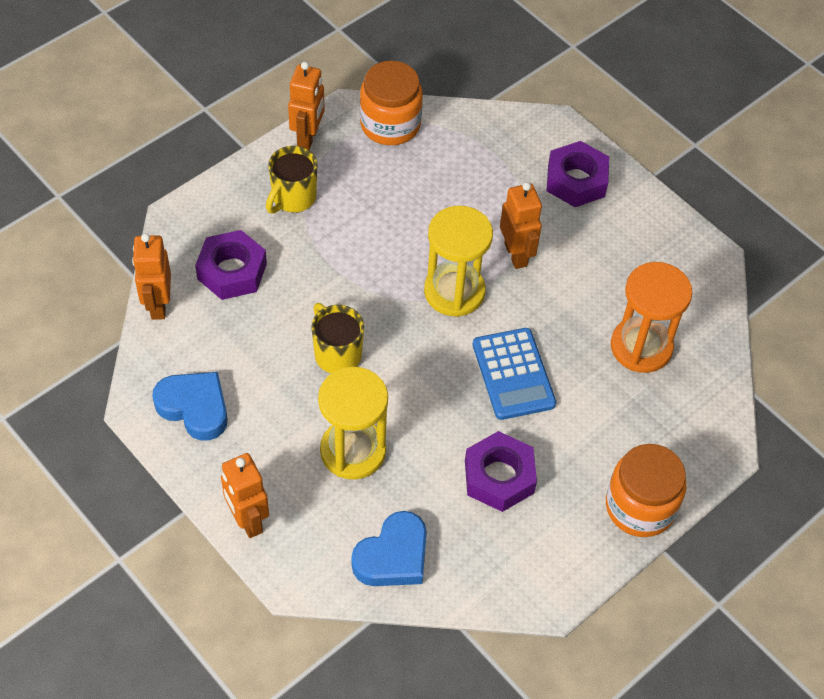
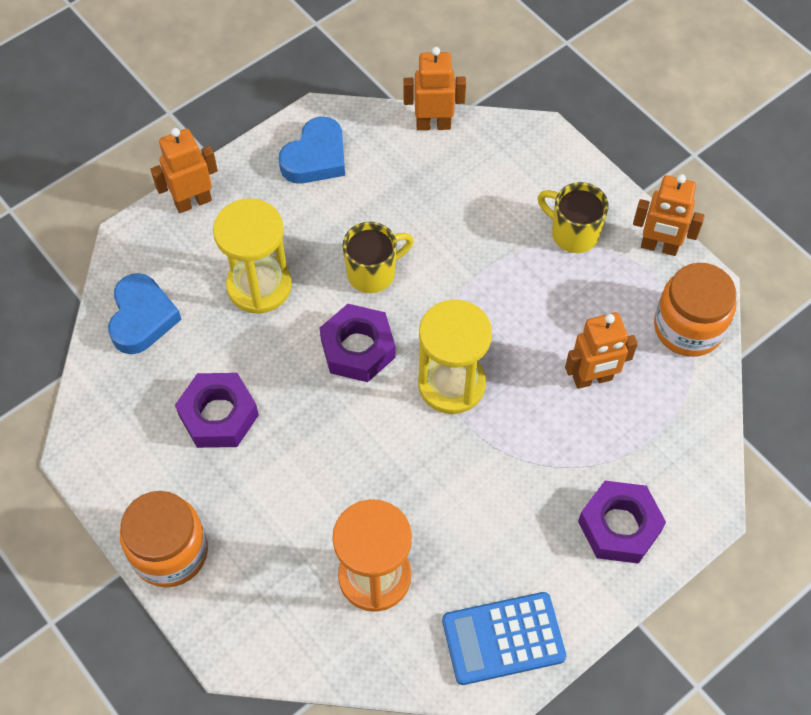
camera: 95 degrees right, 5 degrees up
purple nut [195,230,267,300] -> purple nut moved to [320,304,396,382]
blue heart [351,511,427,586] -> blue heart turned 135 degrees counterclockwise [108,273,182,354]
blue calculator [473,328,556,420] -> blue calculator moved to [442,592,566,685]
orange robot [500,182,542,269] -> orange robot moved to [565,312,638,389]

